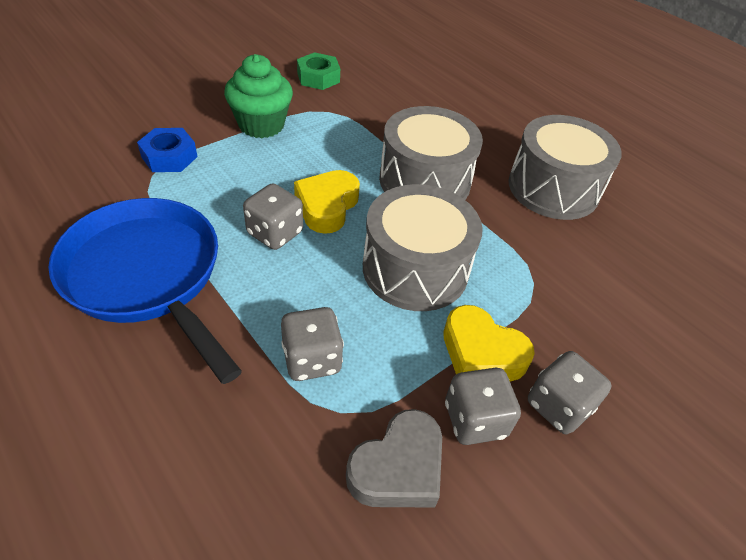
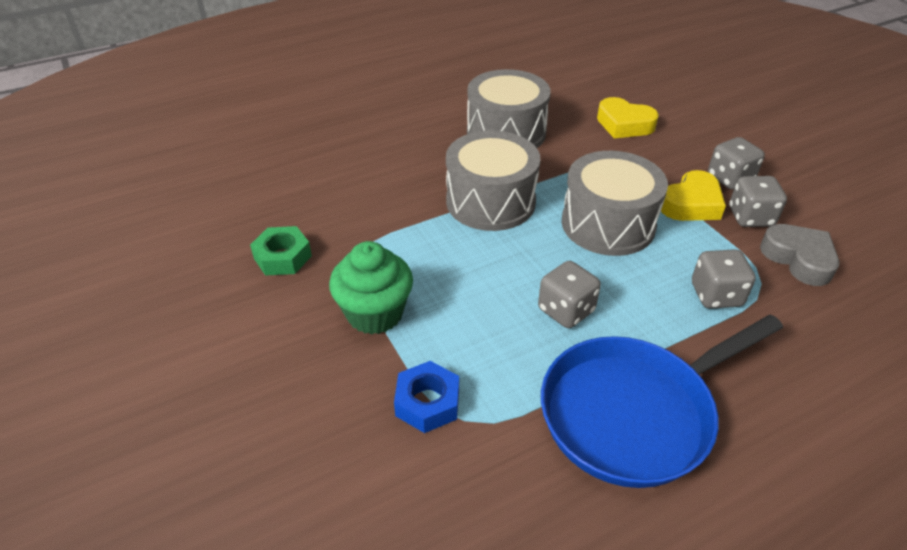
camera: 75 degrees left, 5 degrees down
yellow heart [294,170,360,234] -> yellow heart moved to [597,97,659,138]

